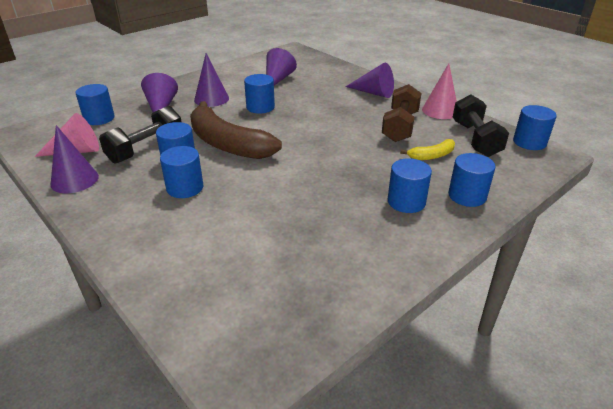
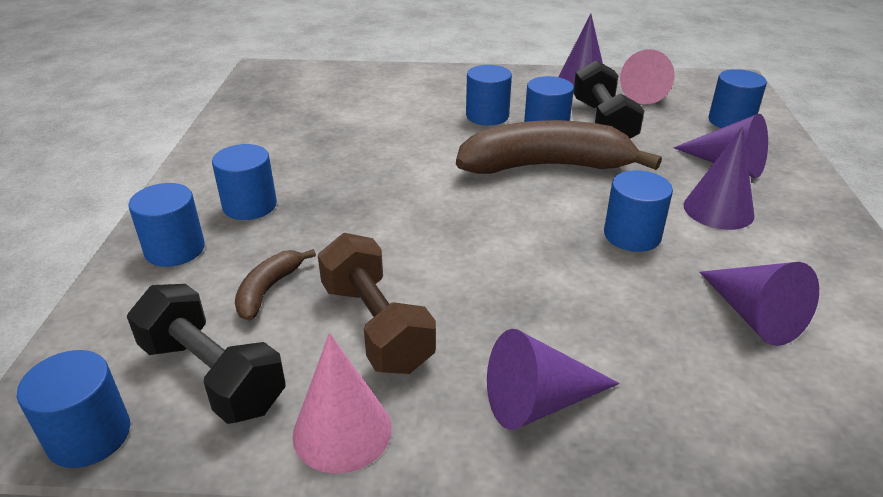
camera: 135 degrees right, 0 degrees up
yellow banana [400,139,455,160] -> brown banana [235,249,316,321]

